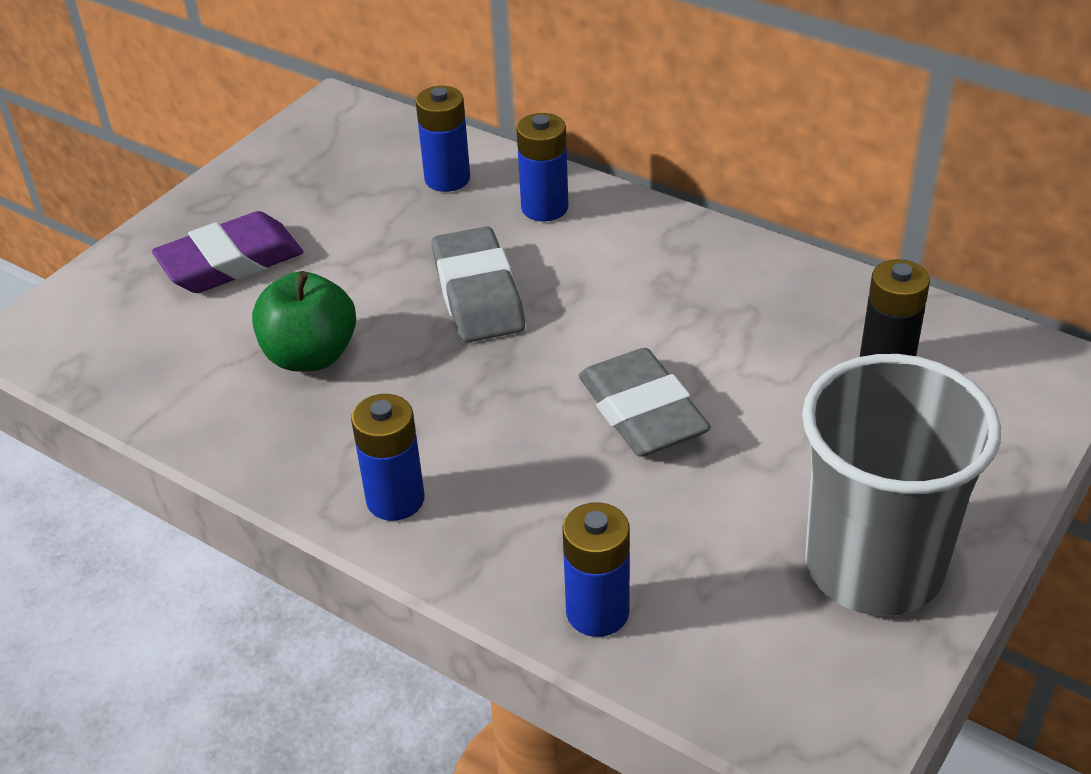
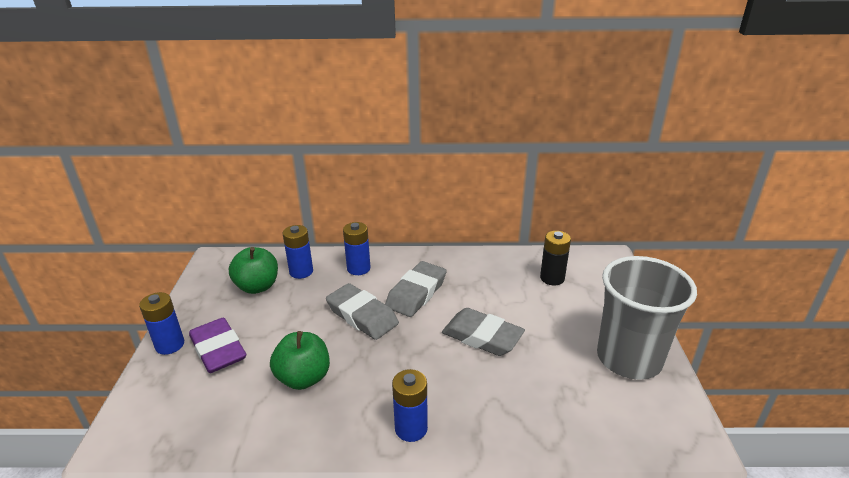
camera: 35 degrees left, 10 degrees down
purple eraser [152,211,303,293] -> purple eraser turned 60 degrees counterclockwise [189,318,246,373]
blue battery [562,502,630,637] -> blue battery moved to [139,292,184,355]
none -> green apple [229,247,278,294]
none -> grey eraser [385,261,446,317]

